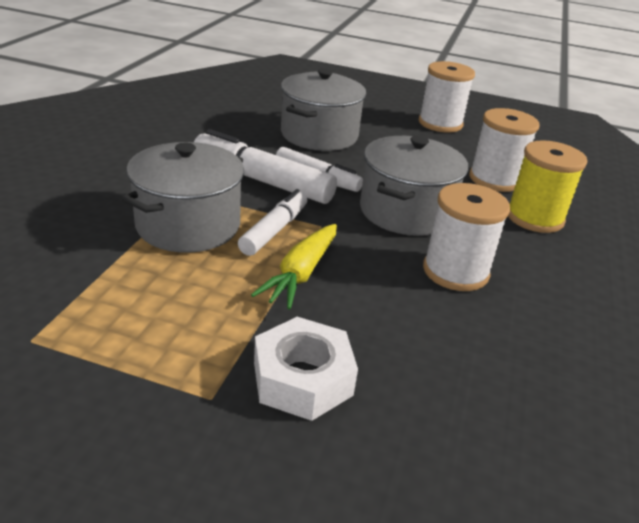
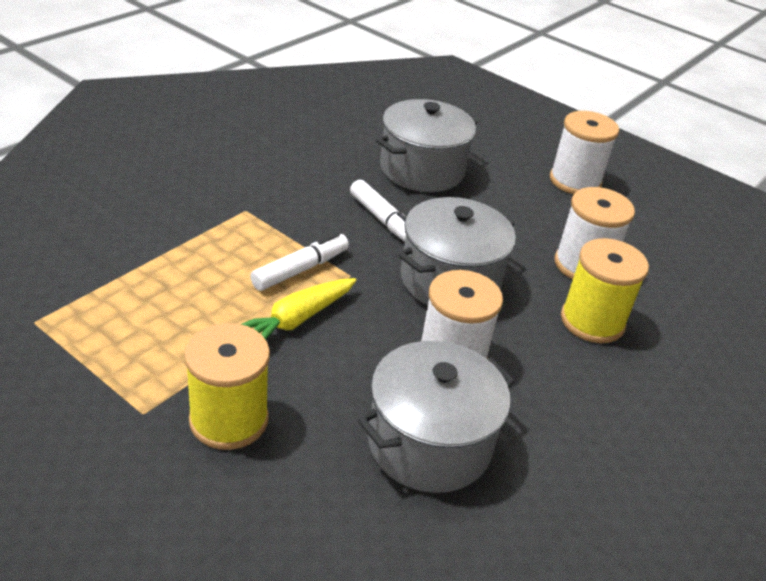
camera: 20 degrees right, 5 degrees up
grey pot [122,142,244,253] -> grey pot moved to [357,341,515,493]
white marker [194,129,337,204] -> none
white nut [254,317,358,421] -> yellow spool [184,323,270,450]

